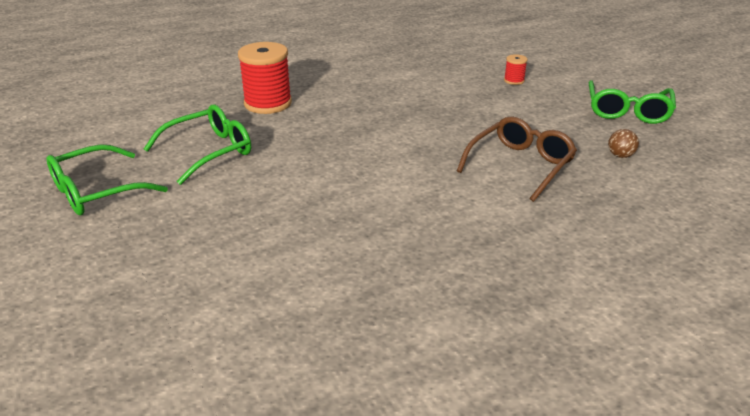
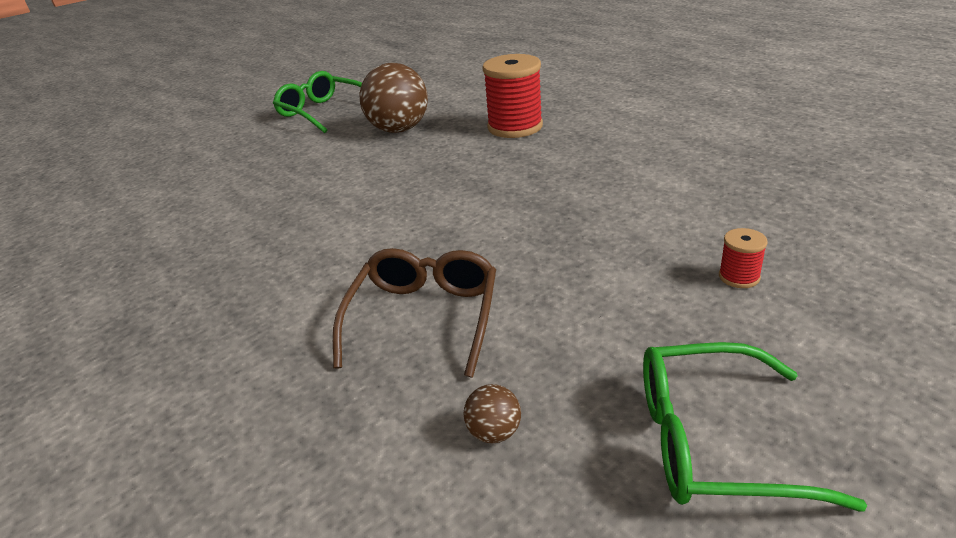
camera: 80 degrees right, 0 degrees up
green glasses [144,104,251,185] -> brown ball [359,63,428,133]
brown glasses [457,116,577,202] -> brown glasses turned 105 degrees counterclockwise [333,248,496,378]

